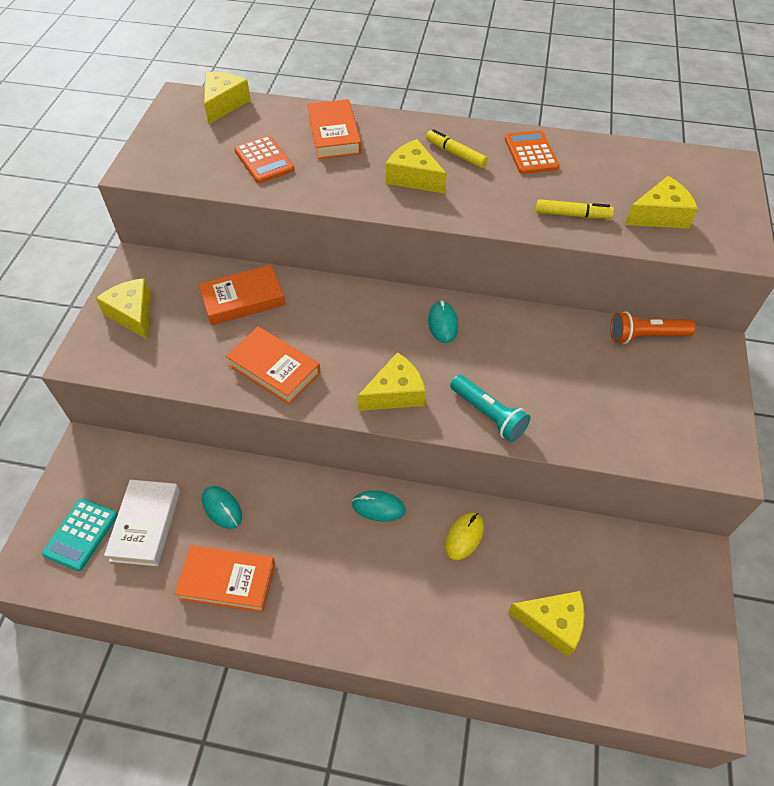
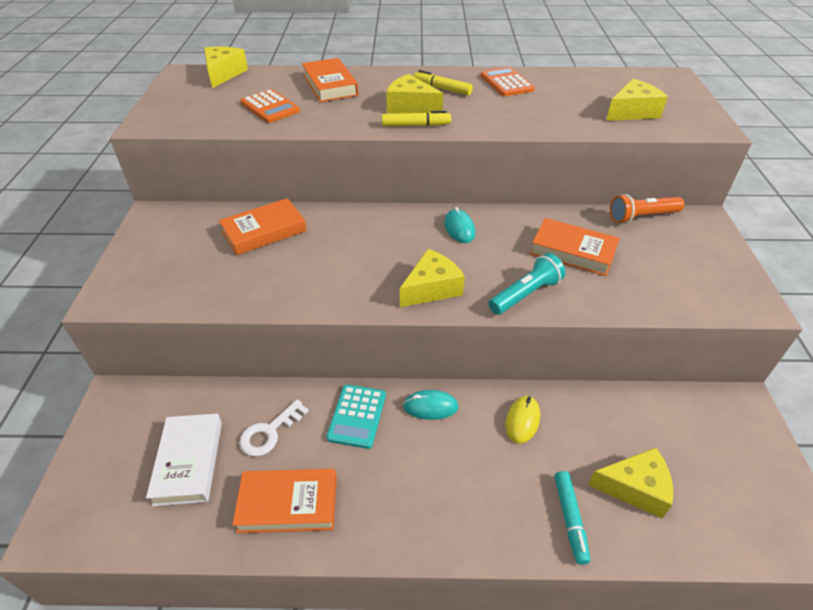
camera: 10 degrees left, 10 degrees down
turquoise calculator [42,498,118,571] -> turquoise calculator moved to [326,385,386,449]
yellow cheese [96,278,151,340] -> none
turquoise mouse [202,486,242,529] -> white key [239,399,309,457]
orange book [226,326,321,405] -> orange book moved to [530,218,620,276]
turquoise flashlight [450,375,530,442] -> turquoise flashlight turned 75 degrees counterclockwise [489,253,566,315]
yellow marker [536,199,614,219] -> yellow marker moved to [382,111,451,126]
none -> turquoise marker [555,471,590,565]

